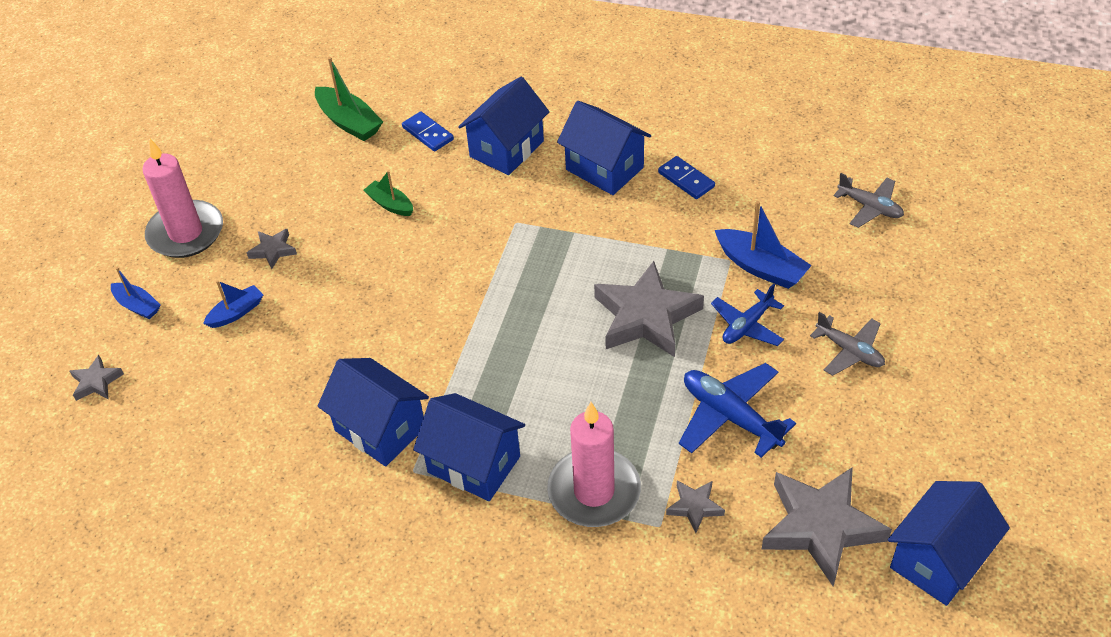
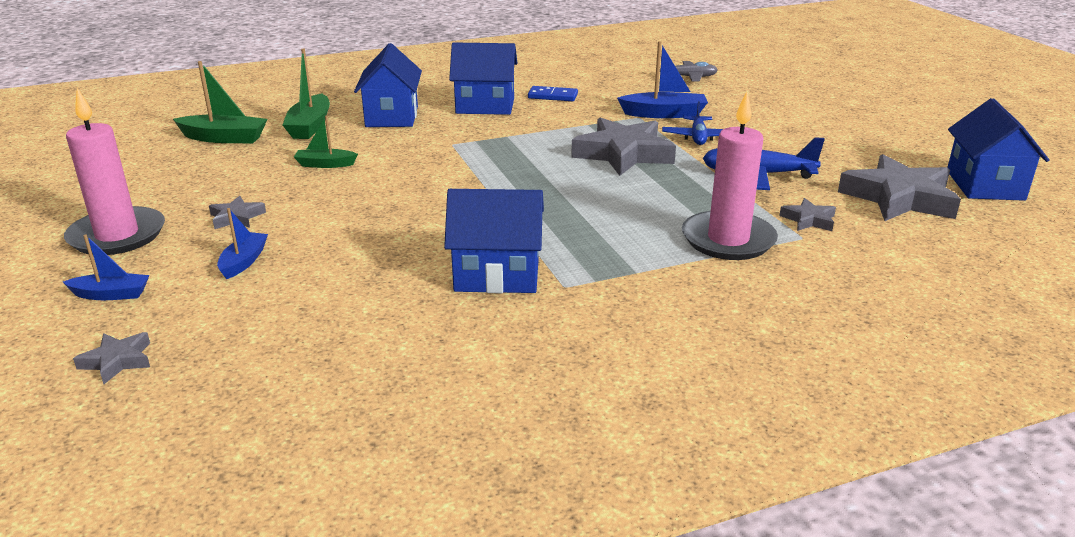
camera: 40 degrees left, 20 degrees down
blue domino [402,111,454,151] -> green boat [282,49,330,139]
blue house [413,393,525,501] -> none
grey plane [810,312,885,376] -> none

